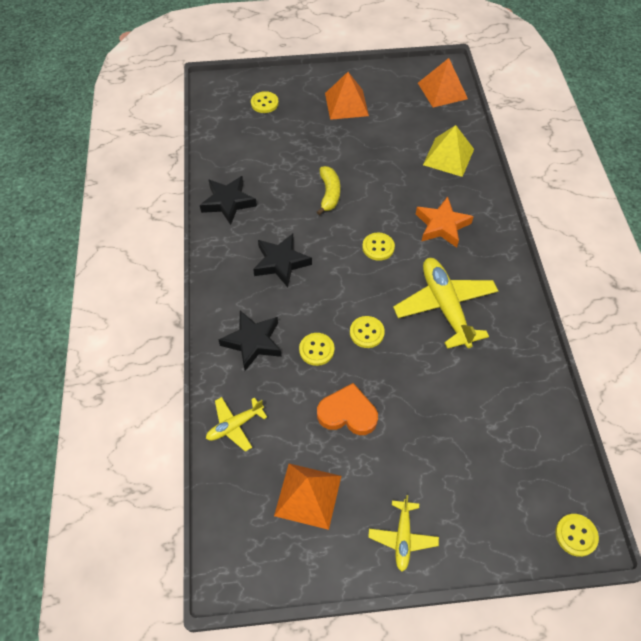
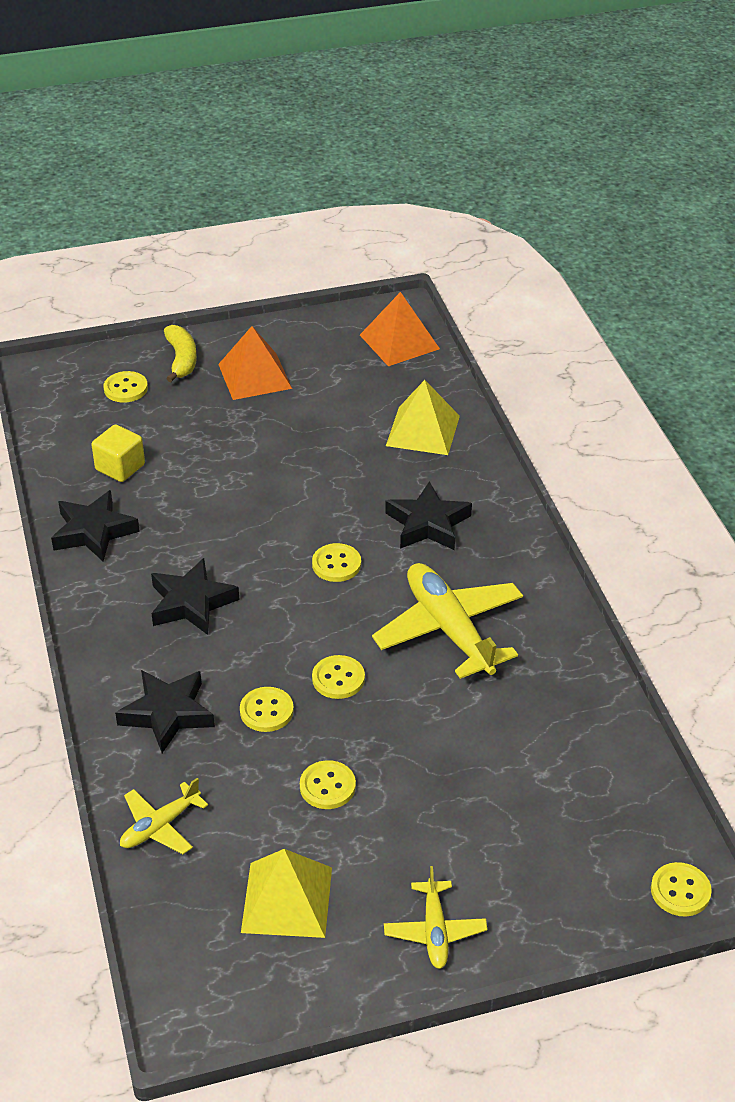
camera: 10 degrees left, 15 degrees down
orange pyramid [274,464,341,530] -> yellow pyramid [241,849,332,938]
yellow banana [317,166,340,215] -> yellow banana moved to [164,325,197,382]
orange heart [317,383,378,435] -> yellow button [300,760,356,809]
orange star [416,197,474,248] -> black star [385,481,472,550]
none -> yellow cube [91,424,145,482]

